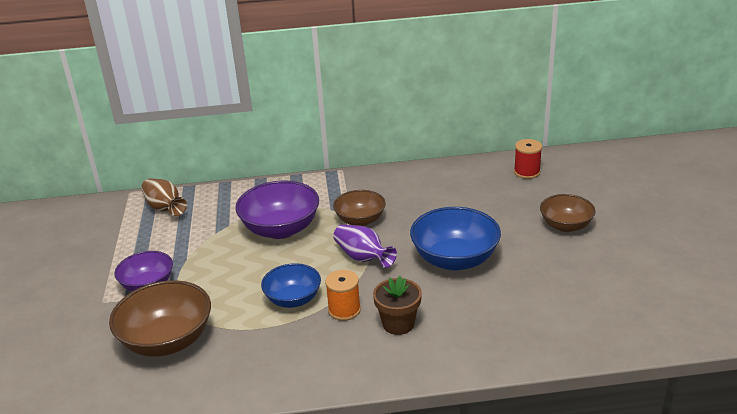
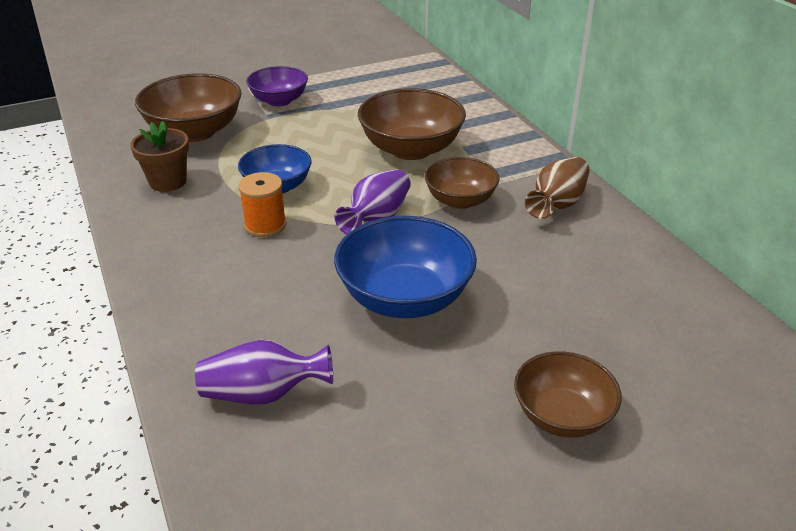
camera: 70 degrees right, 5 degrees up
brown vase [141,178,187,216] -> brown vase moved to [525,157,589,219]
purple bowl [235,181,319,239] -> brown bowl [358,88,466,160]
brown flower pot [373,276,422,335] -> brown flower pot moved to [130,121,189,192]
red spool [514,139,542,179] -> none
none -> purple vase [195,340,333,405]

